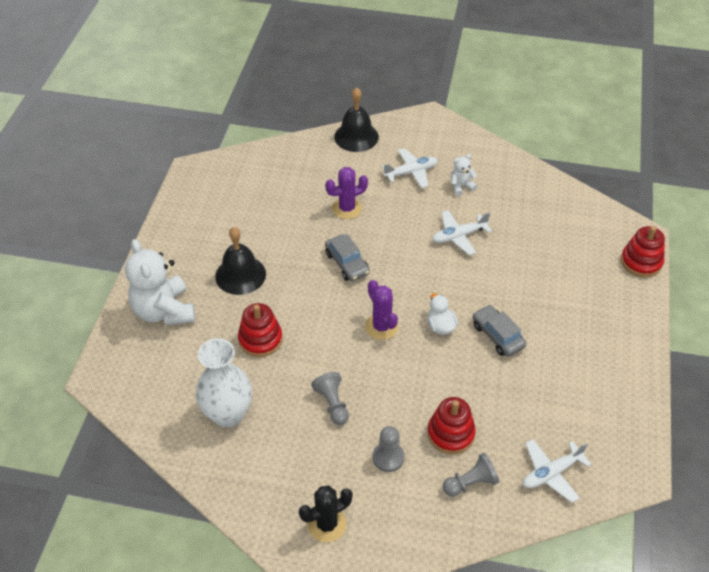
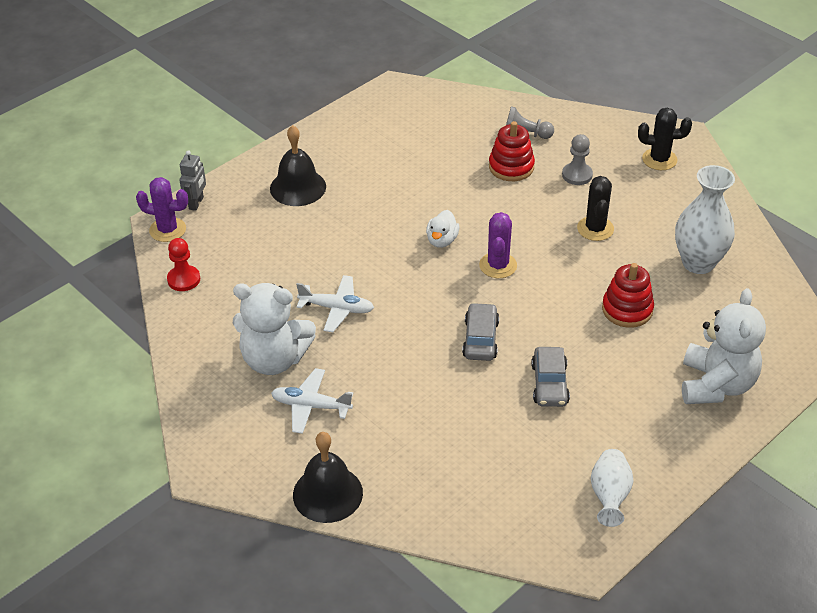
camera: 145 degrees left, 5 degrees down
black bell [215,227,266,295] -> black bell moved to [270,125,326,206]
grey pawn [311,372,349,425] -> black cactus [577,176,614,241]
purple cactus [325,167,368,219] -> purple cactus moved to [136,177,188,242]
white teddy bear [451,154,477,196] -> white teddy bear [233,283,316,375], size x2.16
grey car [472,305,526,357] -> grey car moved to [531,347,570,407]
white plane [523,439,591,503] -> none
red stacking toy [621,226,665,277] -> grey robot [179,150,206,211]
none -> red pawn [167,238,200,291]
none -> white vase [591,449,634,527]

